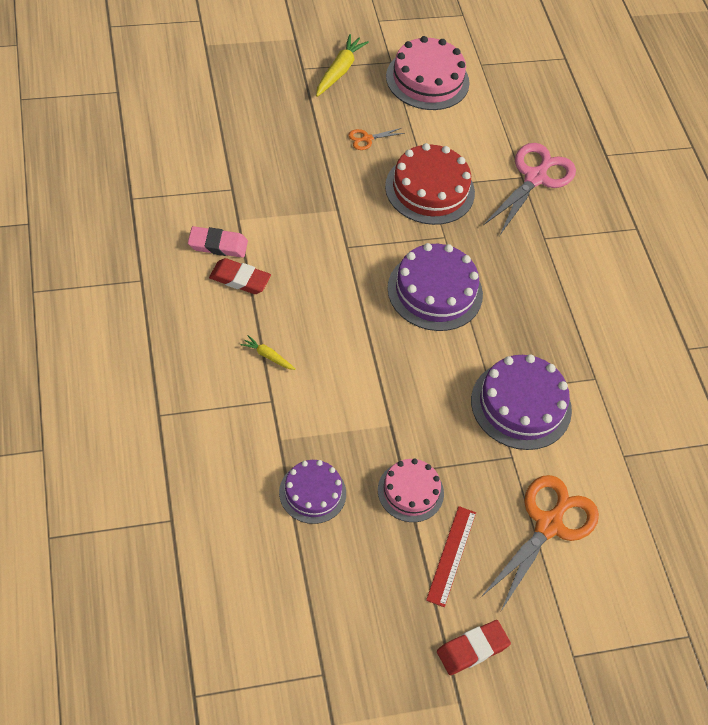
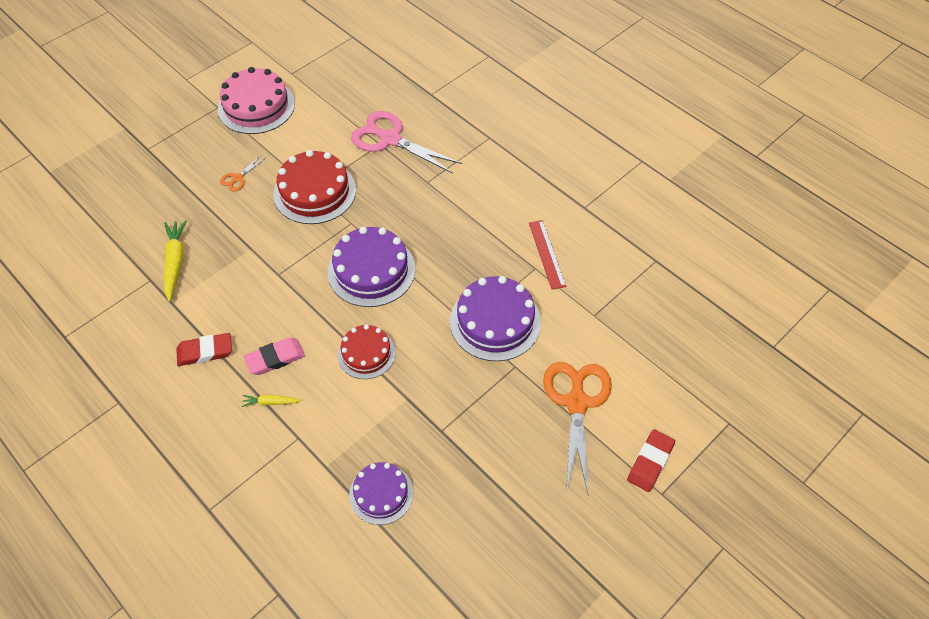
camera: 25 degrees left, 0 degrees up
pink eraser [188,226,248,258] -> pink eraser moved to [243,337,305,375]
yellow carrot [316,34,369,97] -> yellow carrot moved to [164,220,187,302]
pink cake [378,459,444,522] -> none
red ruler [426,506,476,607] -> red ruler moved to [529,220,566,290]
red eraser [437,620,511,675] -> red eraser moved to [627,429,675,492]
pink scissors [483,143,576,235] -> pink scissors turned 60 degrees counterclockwise [351,111,462,174]
none -> red cake [338,325,396,379]

